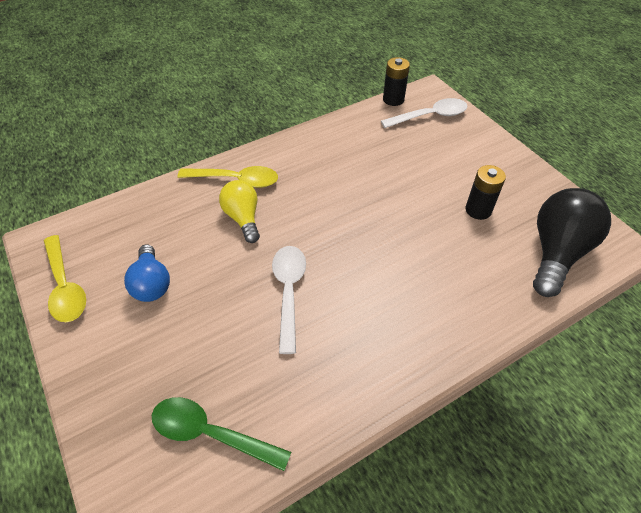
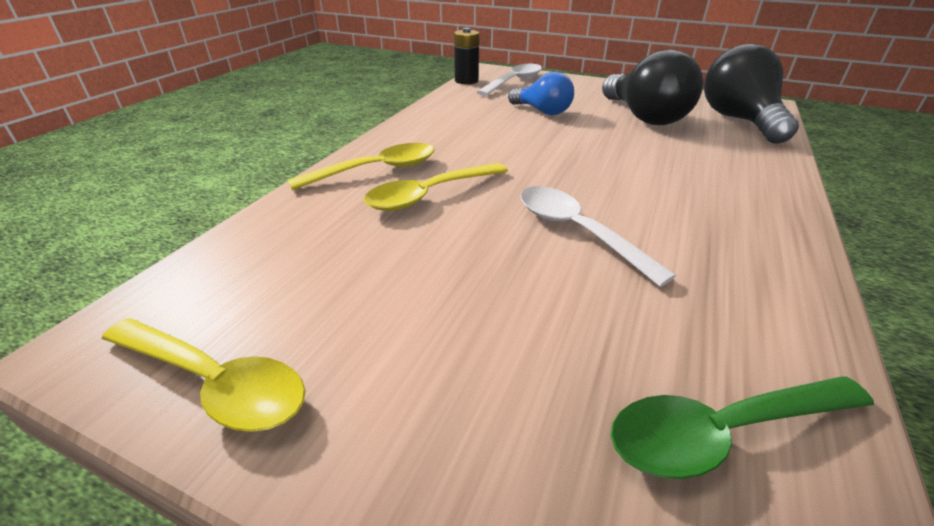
camera: 35 degrees left, 15 degrees down
blue light bulb [124,244,170,302] -> blue light bulb moved to [508,72,574,115]
yellow light bulb [219,180,260,243] -> yellow spoon [364,163,508,211]
black battery [465,165,506,220] -> black light bulb [602,50,703,125]

